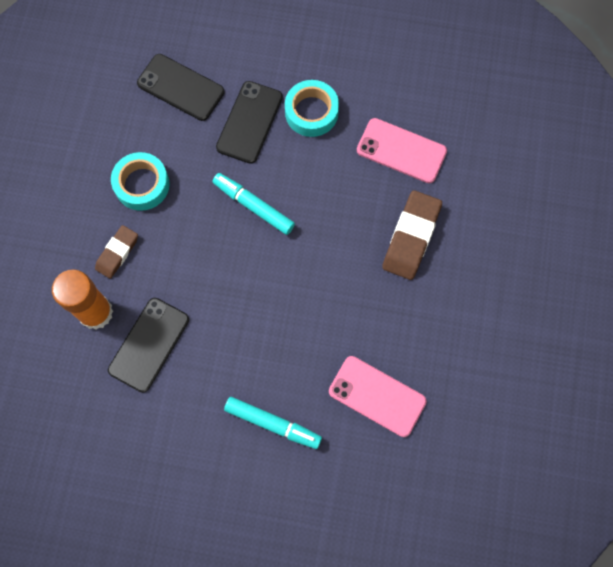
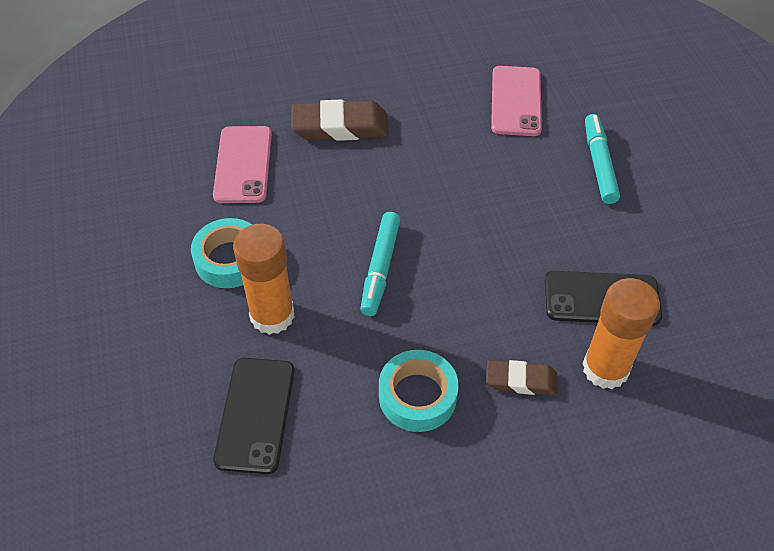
camera: 115 degrees left, 20 degrees down
black phone [216,81,283,164] -> orange glue stick [233,224,295,335]

